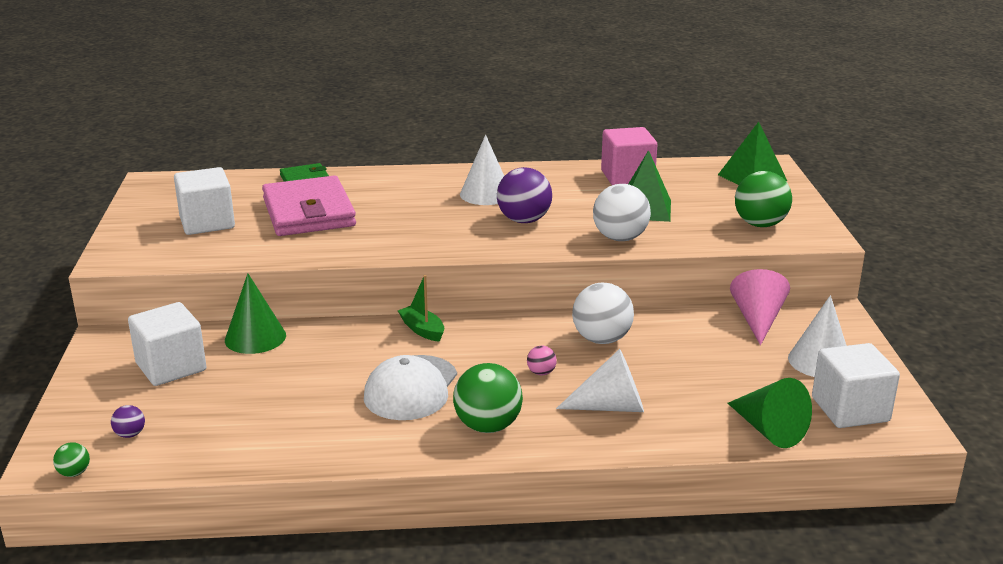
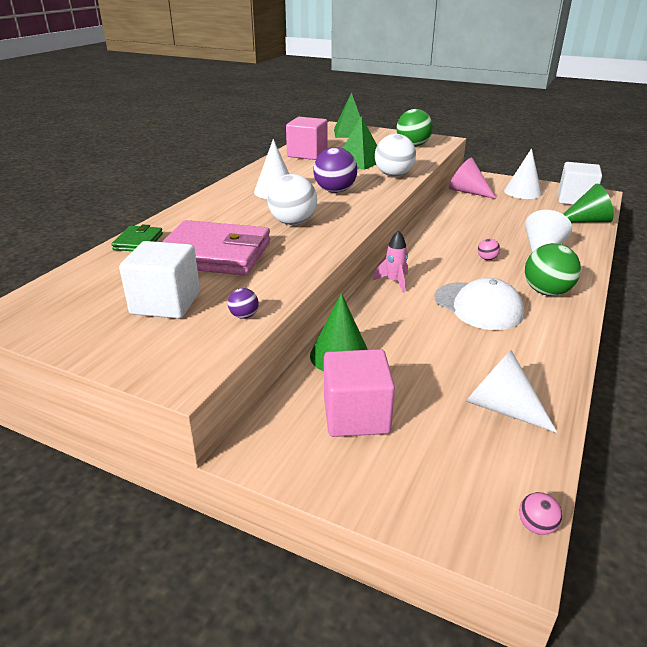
camera: 60 degrees left, 5 degrees up
green ball [53,442,90,477] -> pink ball [519,492,562,535]
purple ball [111,405,145,438] -> purple ball moved to [228,288,259,319]
white cube [128,302,207,386] -> pink cube [324,349,395,437]
green boat [398,275,444,342] -> pink rocket [373,230,408,293]
white ball [572,283,634,344] -> white ball moved to [267,174,317,225]
none -> white cone [466,350,558,433]

